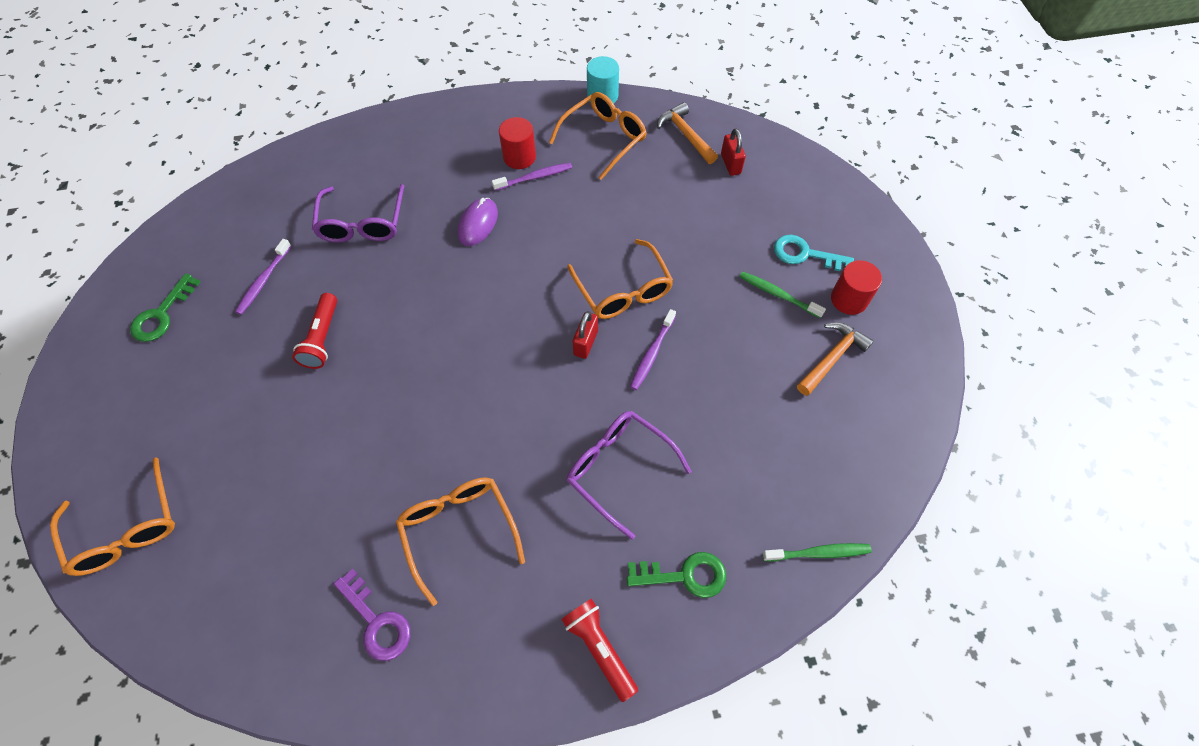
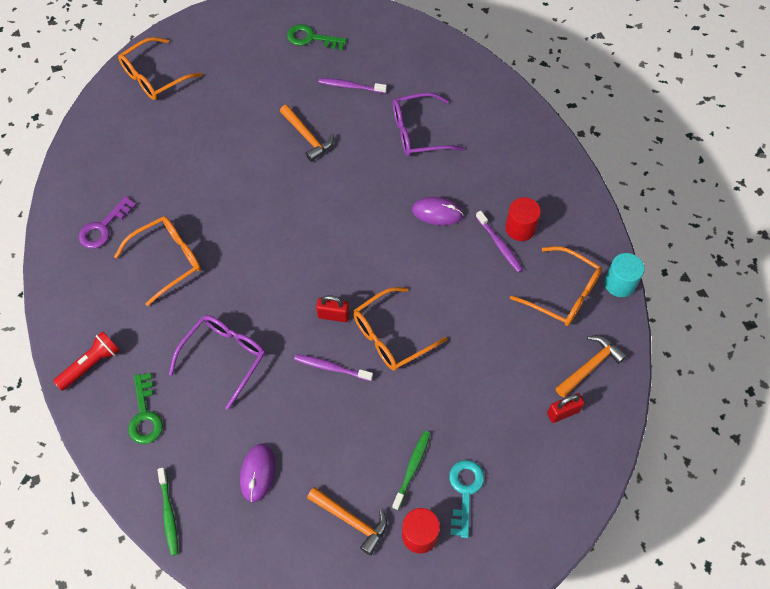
camera: 80 degrees right, 0 degrees up
red flashlight [292,293,337,369] -> orange hammer [280,105,334,162]
none -> purple mouse [240,444,276,502]

